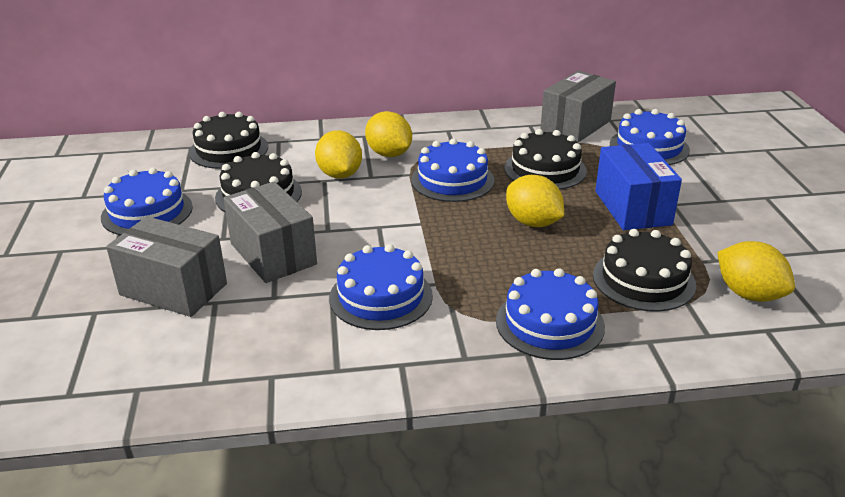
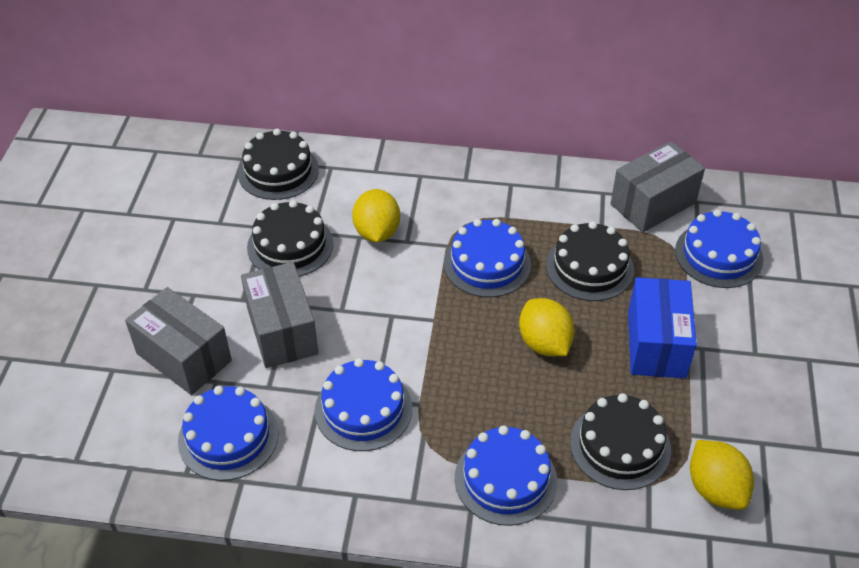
camera: 15 degrees right, 15 degrees up
blue cake [101,168,193,235] -> blue cake moved to [178,386,279,481]
yellow lemon [365,111,412,157] -> none

